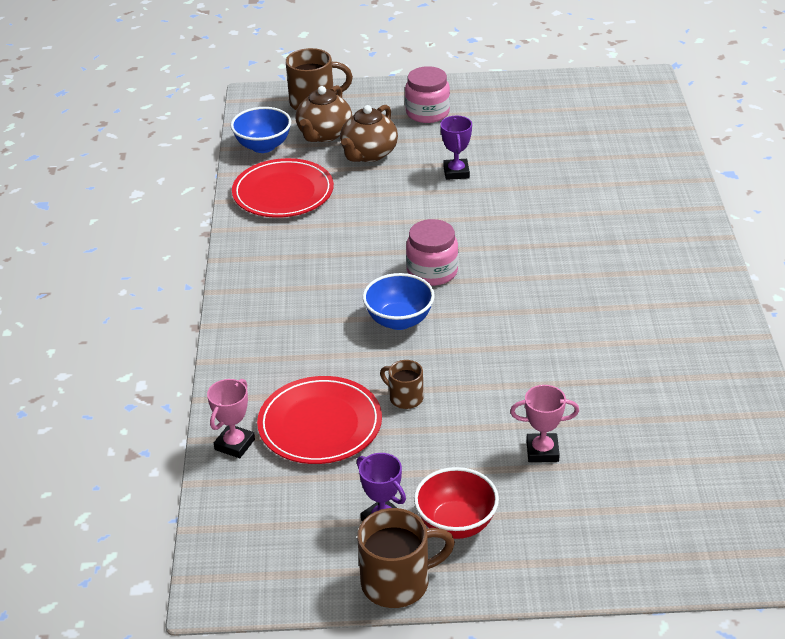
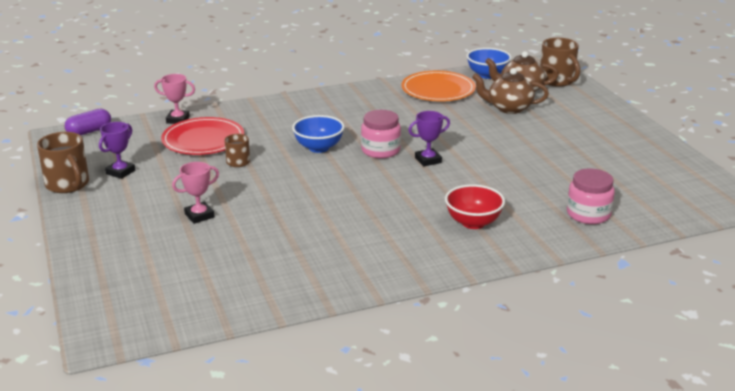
camera: 70 degrees right, 10 degrees down
red plate [232,158,334,218] -> orange plate [401,71,476,101]
pink jar [405,66,450,123] -> pink jar moved to [567,169,615,224]
red bowl [414,467,499,539] -> red bowl moved to [445,184,505,229]
purple trophy [440,116,472,180] -> purple trophy moved to [408,111,450,166]
pink trophy [510,385,579,462] -> pink trophy turned 75 degrees clockwise [172,162,219,224]
none -> purple capsule [65,109,111,135]

